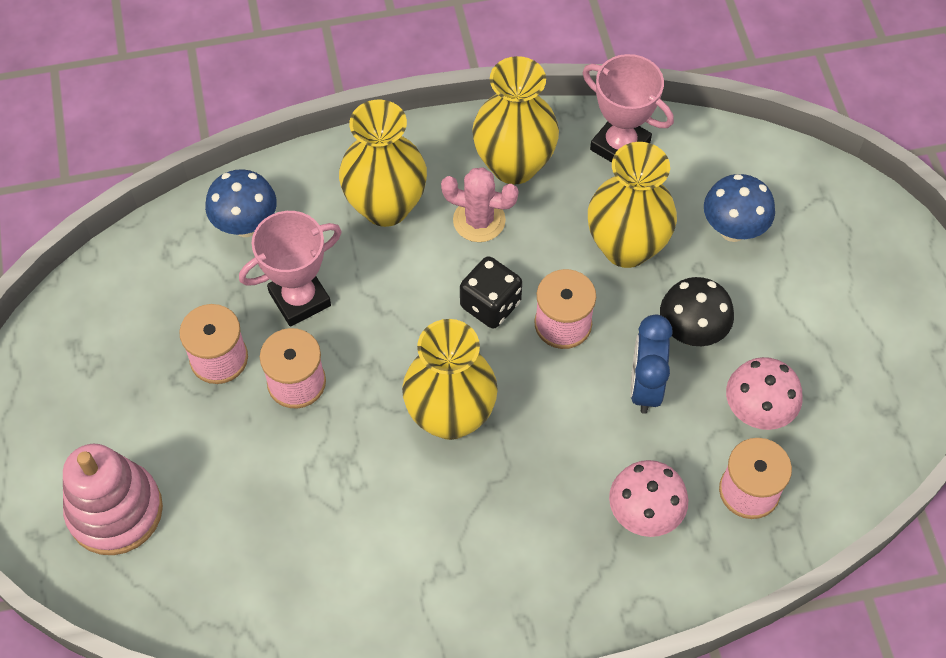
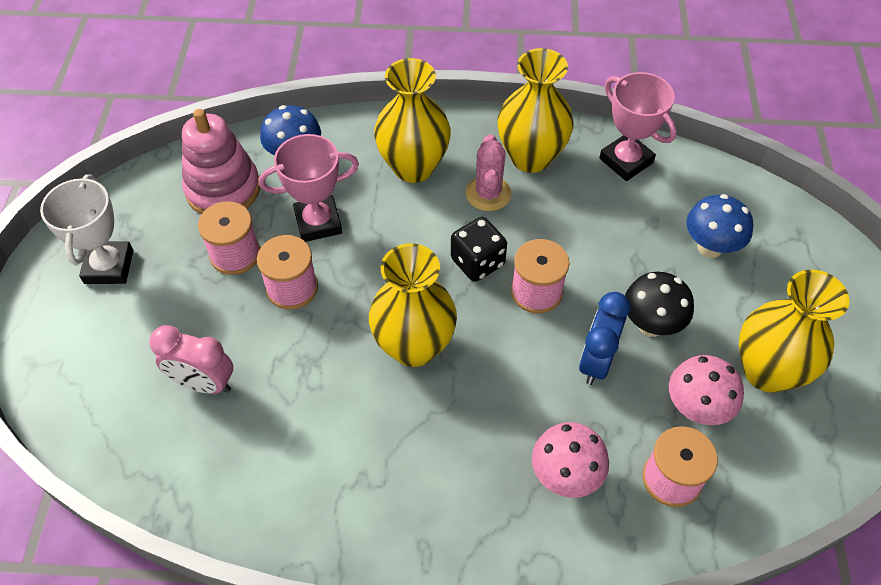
camera: 15 degrees right, 5 degrees down
pink stacking toy [63,444,163,555] -> pink stacking toy moved to [182,109,260,214]
pink cactus [441,167,518,242] -> pink cactus turned 60 degrees clockwise [465,134,511,211]
yellow vase [588,142,677,268] -> yellow vase moved to [739,270,849,393]
none -> white trophy [40,175,133,284]
none -> pink clock [149,325,233,394]

